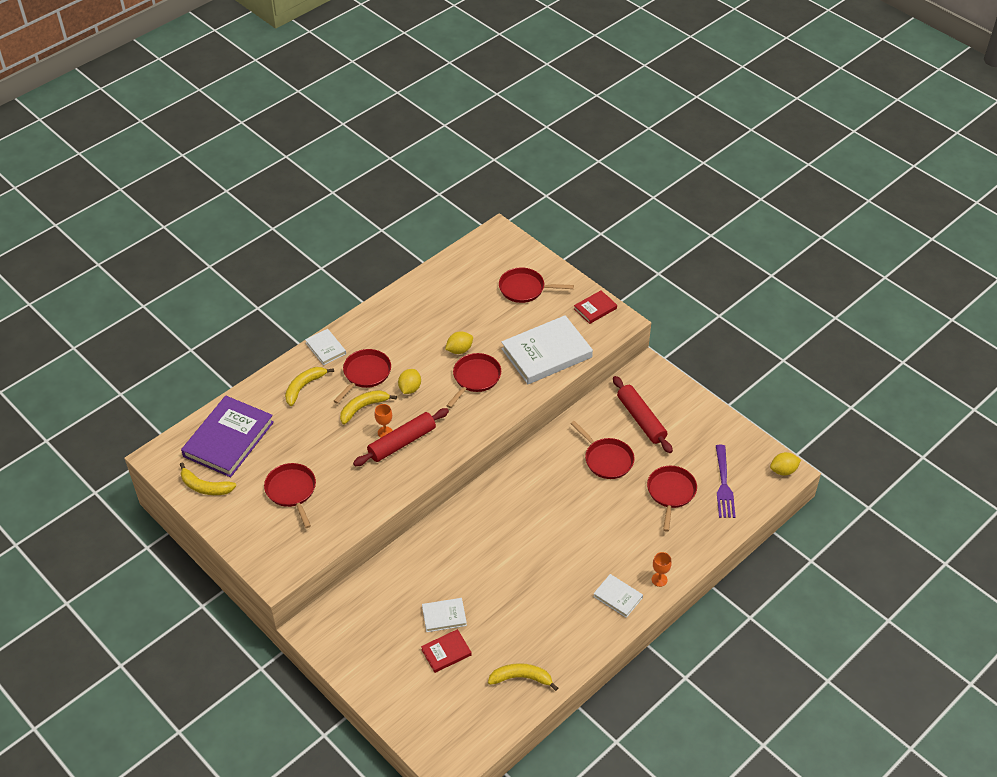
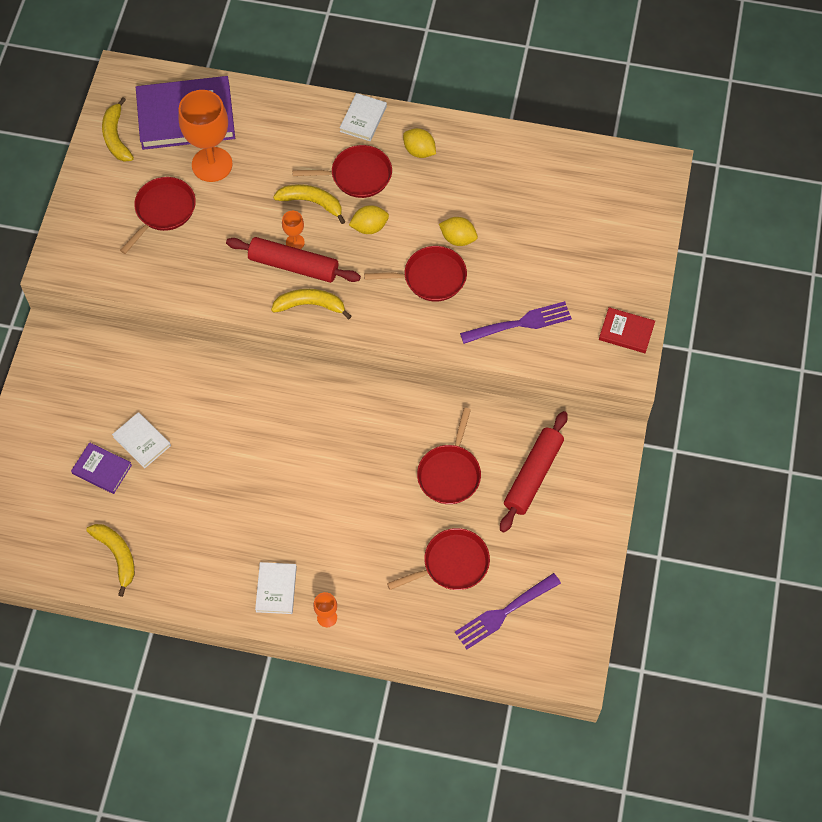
camera: 55 degrees right, 15 degrees up
yellow banana [285,367,334,406] -> yellow banana moved to [271,289,352,319]
red book [421,629,472,673] -> purple book [71,442,132,494]
red pan [499,267,574,303] -> none
white book [501,315,593,384] -> purple fork [460,301,572,344]
yellow lemon [770,452,801,476] -> yellow lemon moved to [403,128,436,158]
none -> orange goblet [178,90,233,182]

